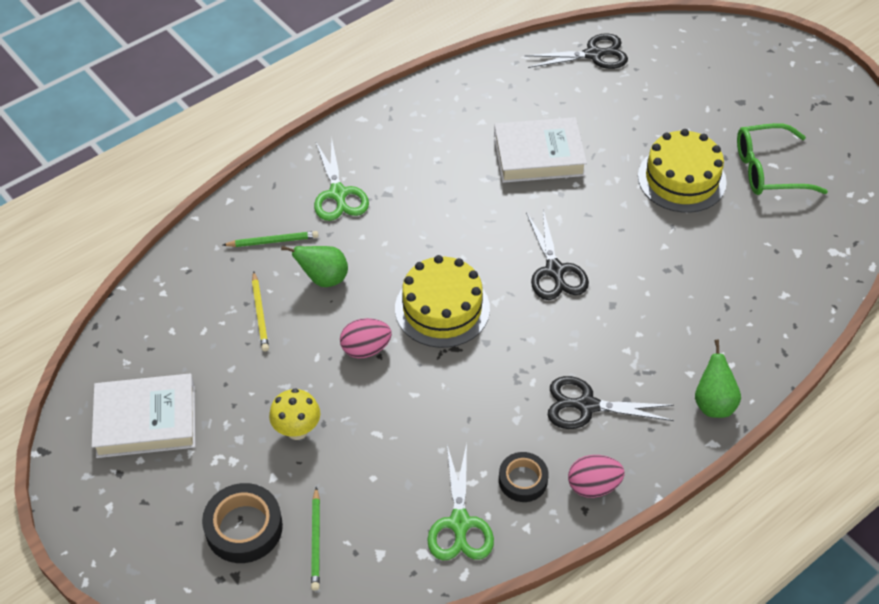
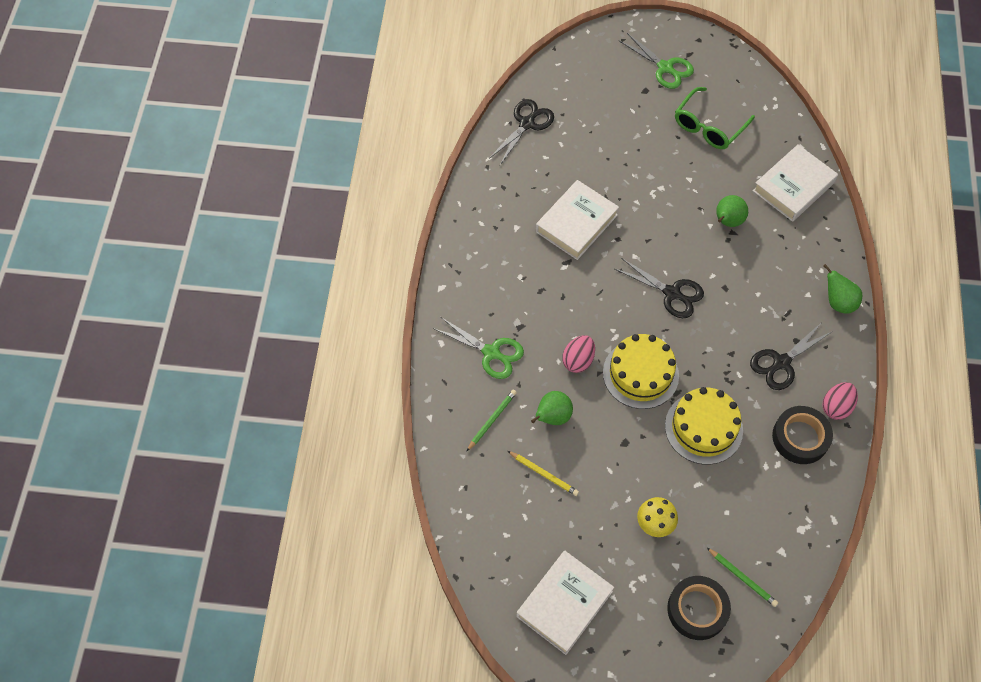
camera: 45 degrees left, 10 degrees up
pink egg [340,318,392,358] -> pink egg moved to [562,335,595,373]
green scissors [427,443,494,560] -> green scissors moved to [619,33,694,89]
black tape [499,452,549,502] -> black tape [772,406,833,464], size x1.53
yellow cake [638,129,727,213] -> yellow cake moved to [665,387,743,465]
none -> green pear [716,195,748,227]
none -> white book [753,144,838,222]

